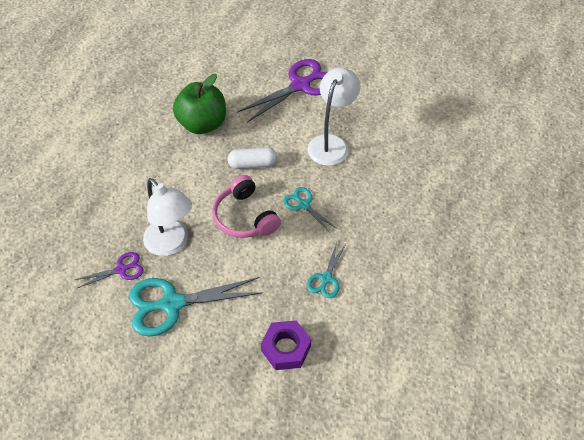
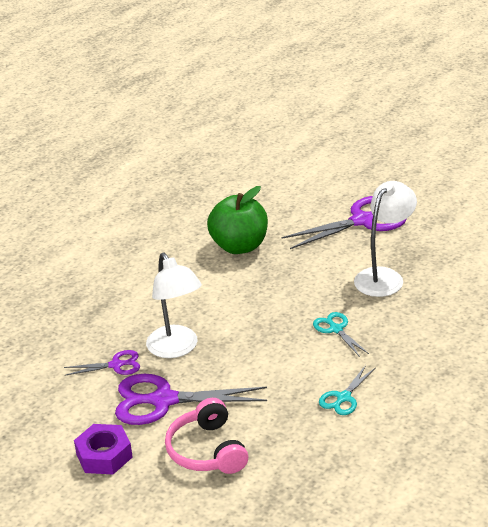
camera: 15 degrees right, 20 degrees down
turquoise scissors [129,277,263,336] -> purple scissors [115,374,267,425]
pink headphones [212,175,281,238] -> pink headphones moved to [165,398,248,474]
white capsule [227,147,277,169] -> none
purple nut [261,320,311,370] -> purple nut moved to [74,424,133,474]

